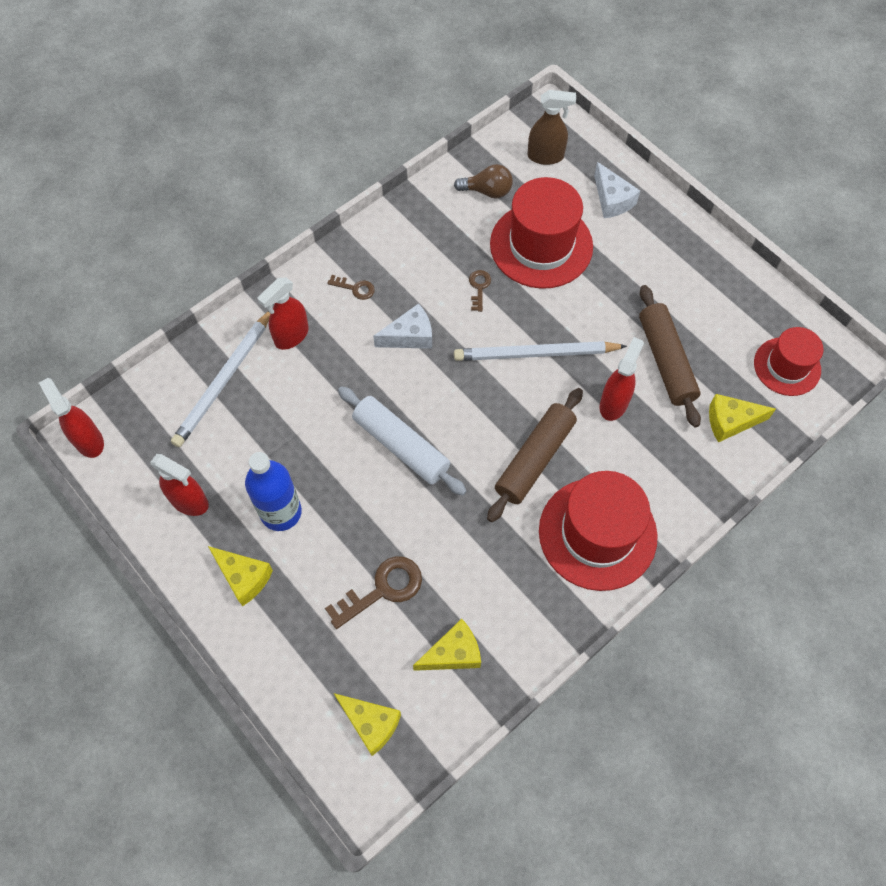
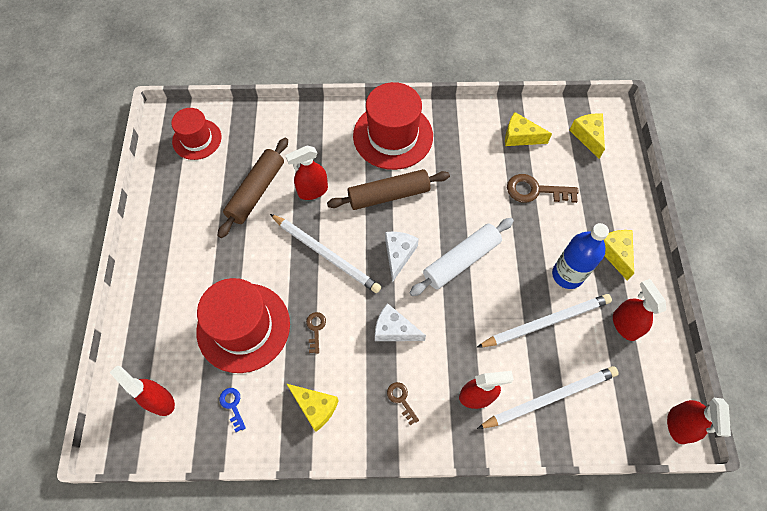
camera: 140 degrees left, 0 degrees up
white rolling pin [338,386,466,496] -> white rolling pin turned 60 degrees clockwise [409,218,514,296]
brown light bulb [454,164,513,199] -> blue key [219,388,246,432]
brown key [469,270,491,312] -> brown key turned 135 degrees clockwise [306,312,326,354]
brown spray bottle [527,90,576,165] -> red spray bottle [110,366,175,416]
white cheese [594,162,640,218] -> white cheese moved to [385,232,419,282]
yellow cheese [709,394,776,443] -> yellow cheese moved to [287,384,339,432]
none -> white pencil [476,294,612,348]

